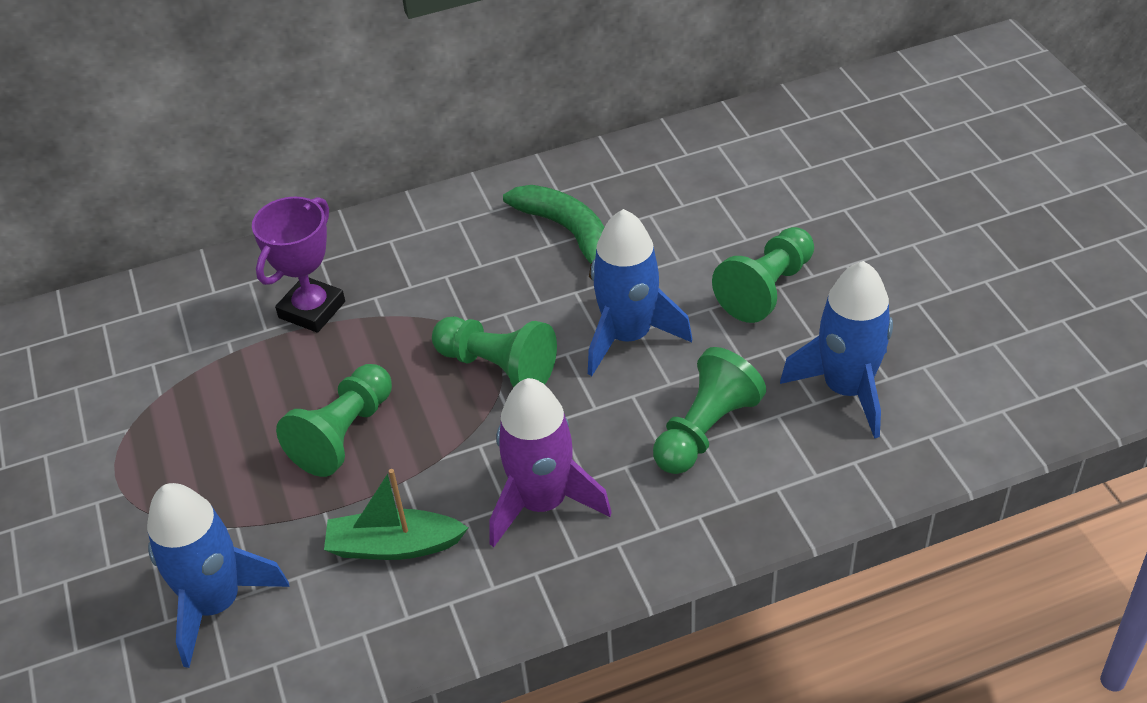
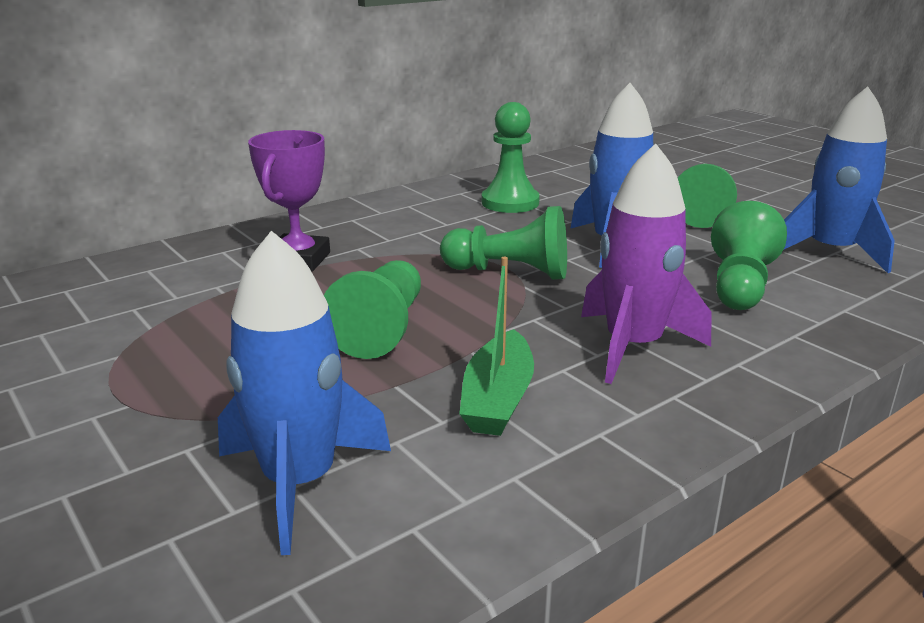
camera: 20 degrees left, 20 degrees down
green boat [324,469,468,560] -> green boat turned 60 degrees counterclockwise [459,257,534,436]
green banana [503,185,605,280] -> green pawn [482,102,540,213]

